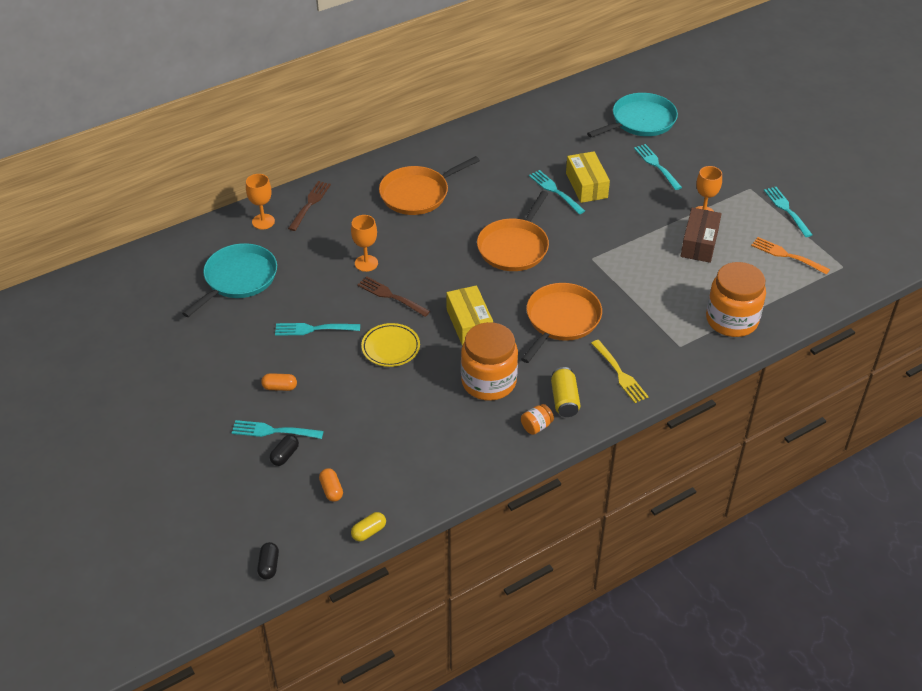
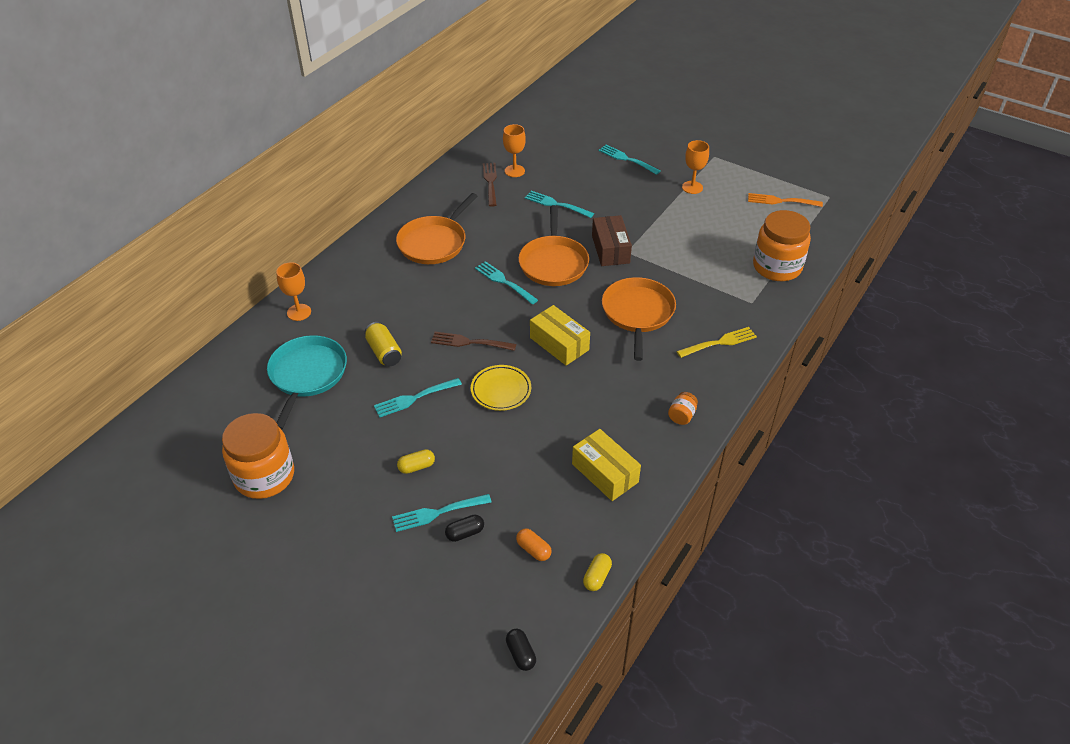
camera: 25 degrees left, 0 degrees up
orange capsule [261,373,297,391] -> yellow capsule [397,449,435,474]
black capsule [270,435,299,466] -> black capsule turned 60 degrees clockwise [445,515,484,542]
brown fork [288,181,331,231] -> brown fork moved to [483,163,497,207]
orange goblet [351,215,378,272] -> orange goblet moved to [503,124,526,177]
orange jar [461,322,518,401] -> orange jar moved to [222,413,294,499]
yellow can [551,367,581,417] -> yellow can moved to [365,322,402,366]
yellow box [566,151,610,203] -> yellow box moved to [572,429,641,501]
turquoise pan [587,93,678,138] -> none
yellow fork [591,340,649,403] -> yellow fork turned 60 degrees counterclockwise [676,327,757,358]
brown box [681,208,722,263] -> brown box moved to [592,215,632,266]
turquoise fork [764,187,812,237] -> turquoise fork moved to [475,261,538,305]

